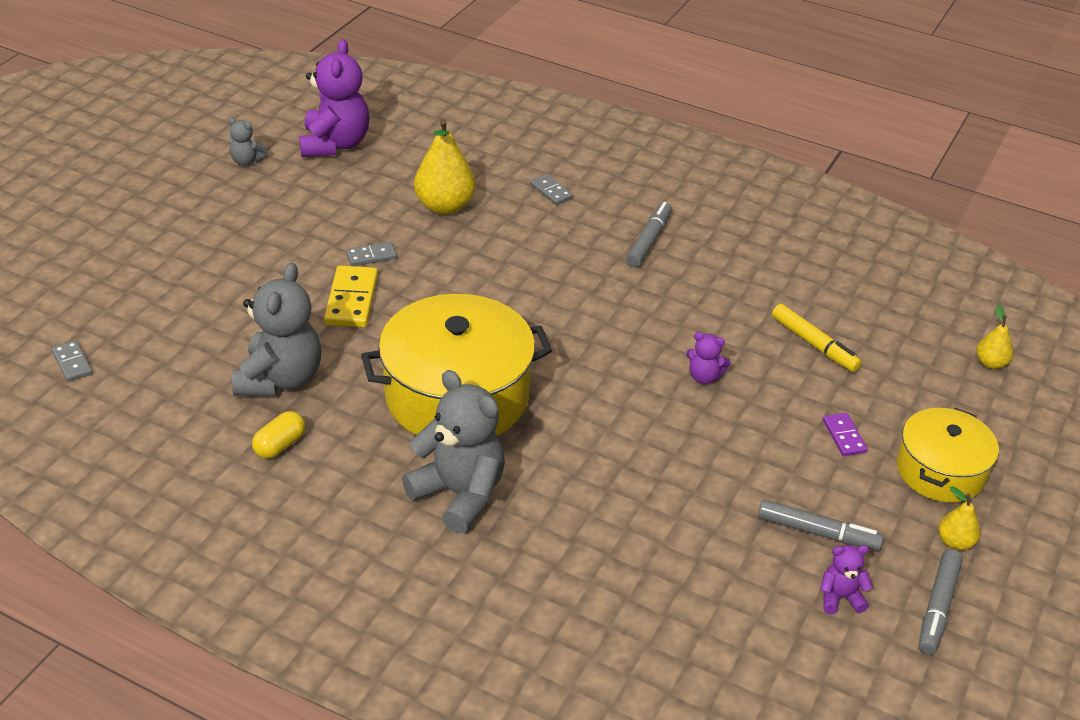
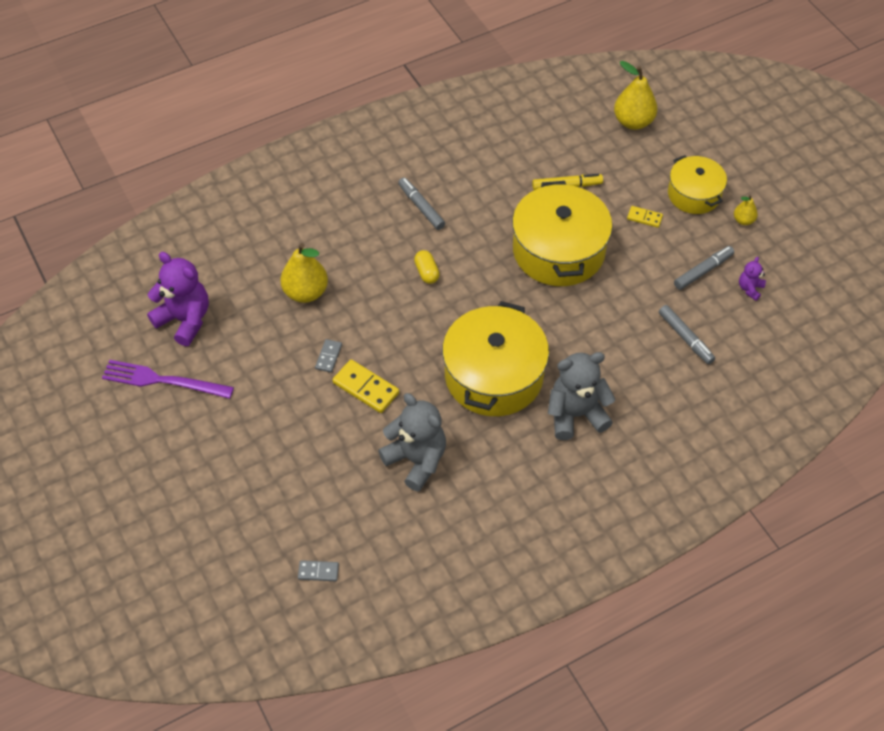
camera: 55 degrees left, 15 degrees up
grey teddy bear [228,117,268,166] -> purple fork [102,360,234,399]
yellow capsule [252,411,305,459] -> yellow capsule moved to [414,250,440,284]
grey domino [530,174,573,205] -> none
purple teddy bear [686,332,731,384] -> yellow pot [512,181,612,286]
purple domino [823,413,868,456] -> yellow domino [627,206,663,228]
grey marker [919,549,963,654] -> grey marker moved to [659,305,715,364]
yellow pear [976,305,1013,369] -> yellow pear [614,61,657,130], size x1.93

